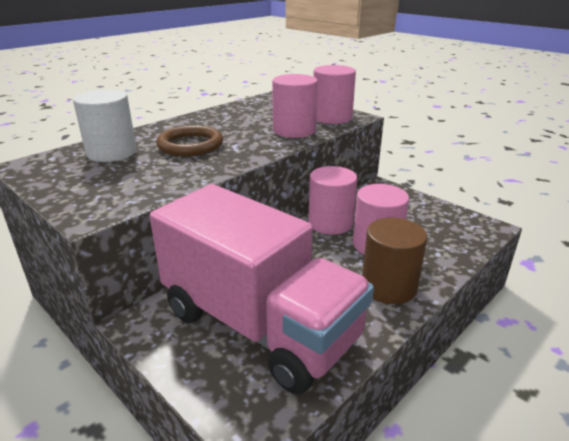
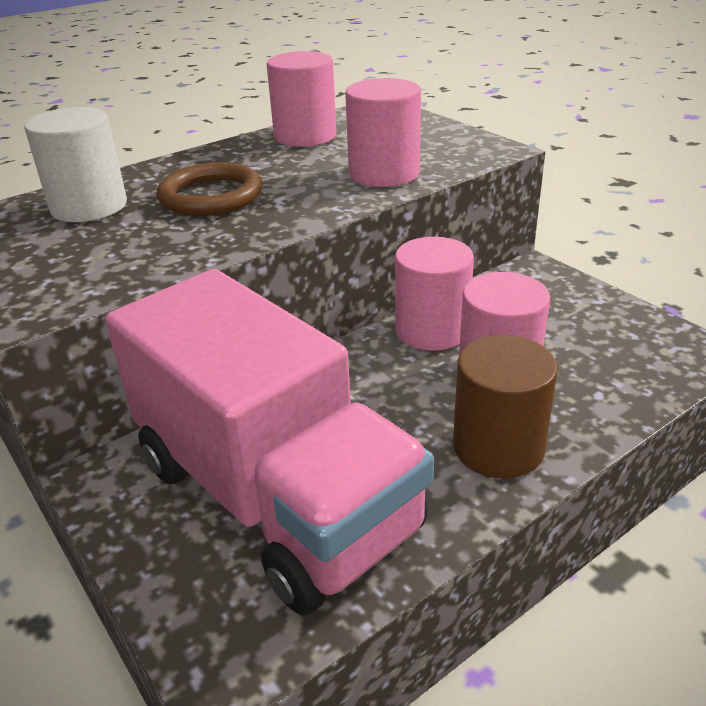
camera: 10 degrees right, 5 degrees up
pink cylinder [313,65,356,124] -> pink cylinder moved to [267,51,337,147]

